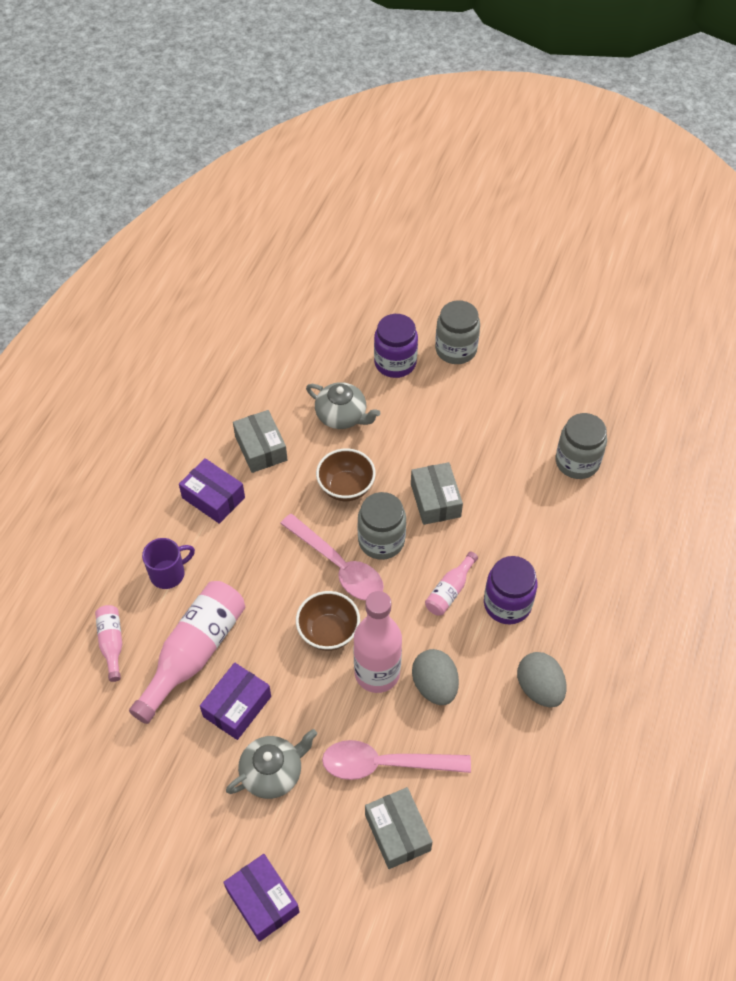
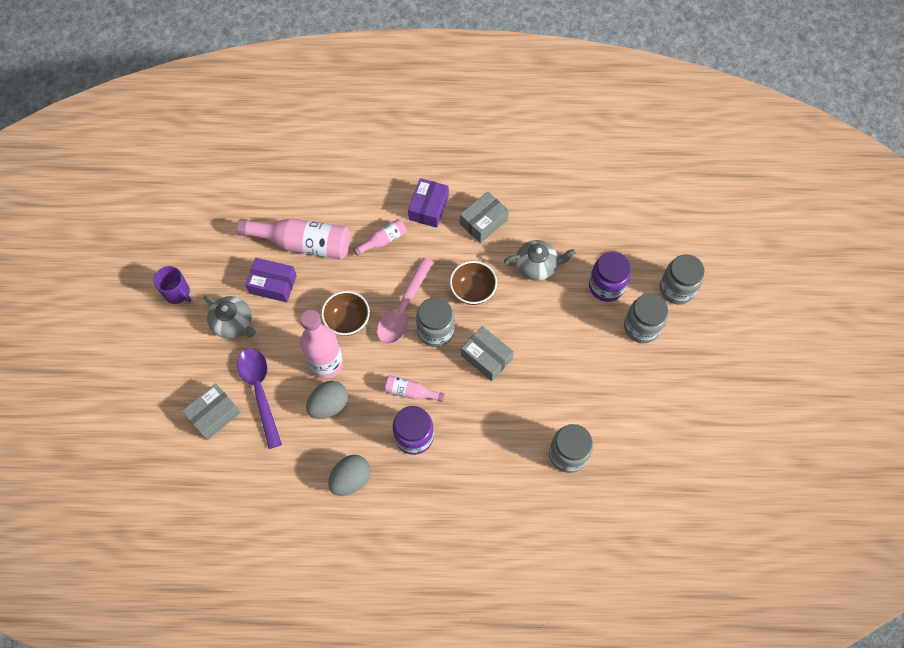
camera: 70 degrees right, 10 degrees up
pink bottle [95,605,122,682] -> pink bottle moved to [353,219,406,256]
purple mug [142,538,195,589] -> purple mug moved to [153,266,191,304]
purple box [223,854,300,942] -> none
grey teapot [306,382,380,429] -> grey teapot turned 105 degrees counterclockwise [504,240,576,281]
pink spoon [322,740,471,780] -> purple spoon [237,348,282,449]
grey box [411,462,463,525] -> grey box turned 75 degrees clockwise [461,326,514,381]
none -> grey jar [660,254,704,304]

